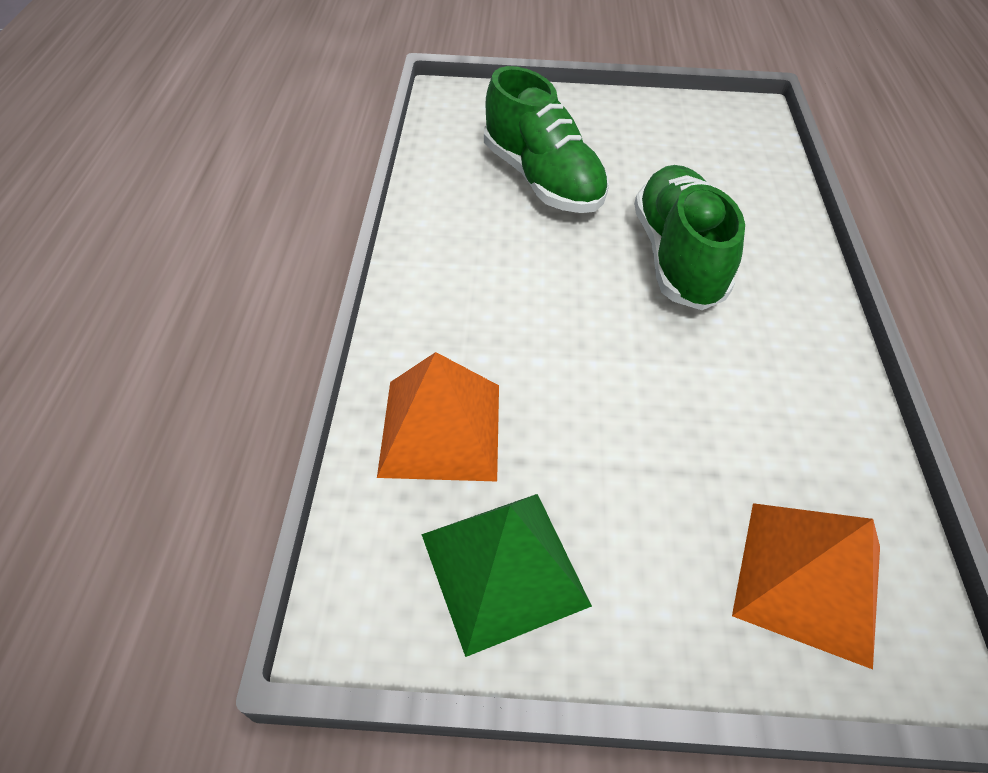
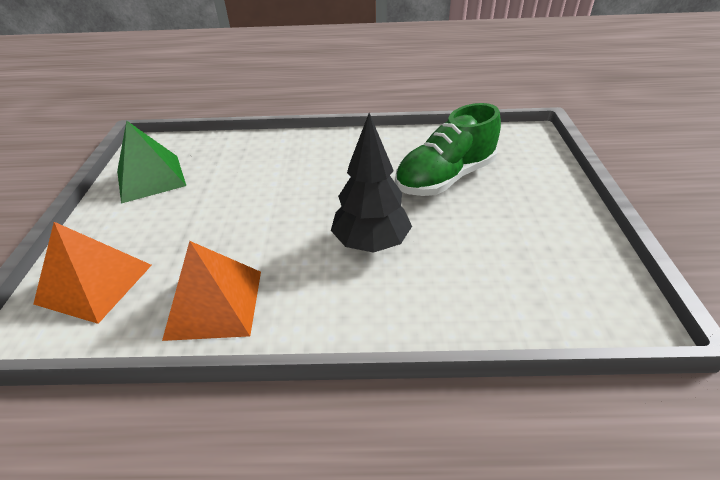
camera: 90 degrees right, 10 degrees down
orange pyramid [377,352,499,481] -> orange pyramid moved to [162,241,261,341]
green shoe [634,165,745,310] -> black tree [331,113,412,253]

